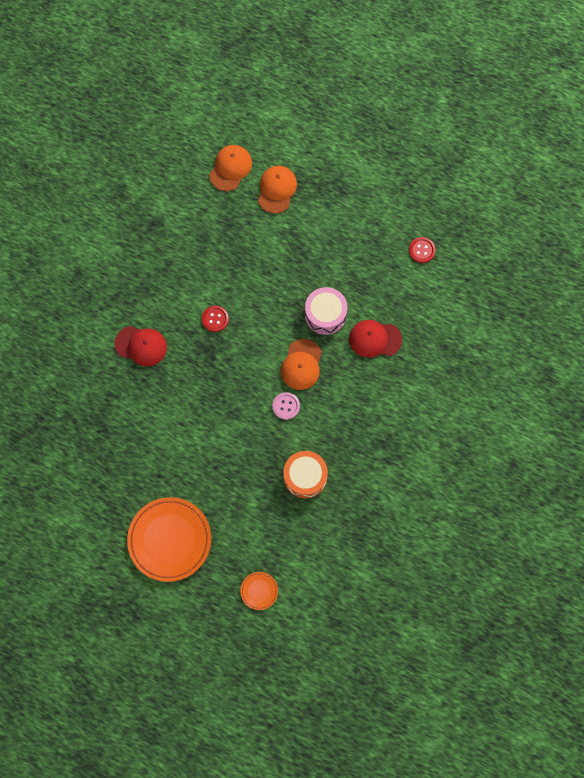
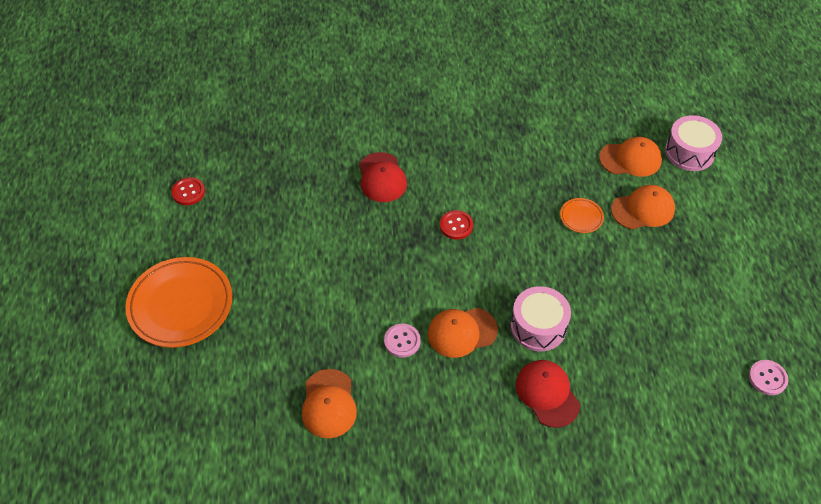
camera: 60 degrees right, 20 degrees down
orange plate [240,572,278,610] -> orange plate moved to [560,198,604,233]
orange drum [283,451,328,498] -> orange cap [302,369,357,438]
red button [409,237,436,263] -> red button moved to [171,177,205,205]
none -> pink drum [665,115,722,171]
none -> pink button [749,360,788,395]

